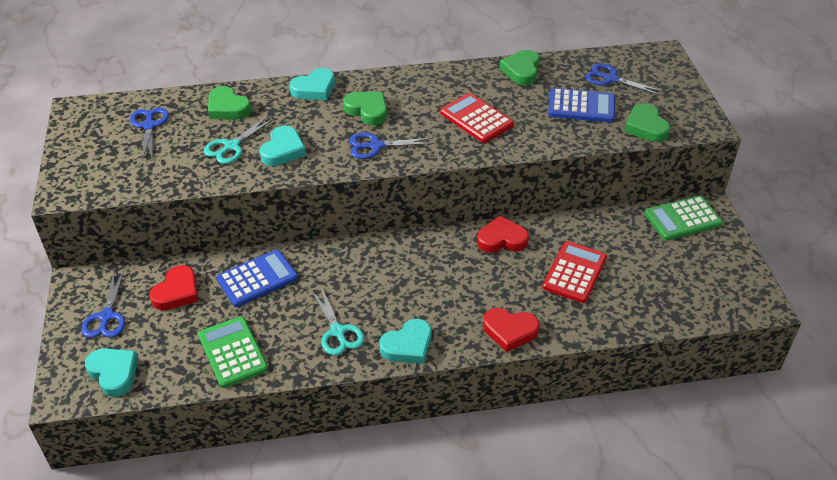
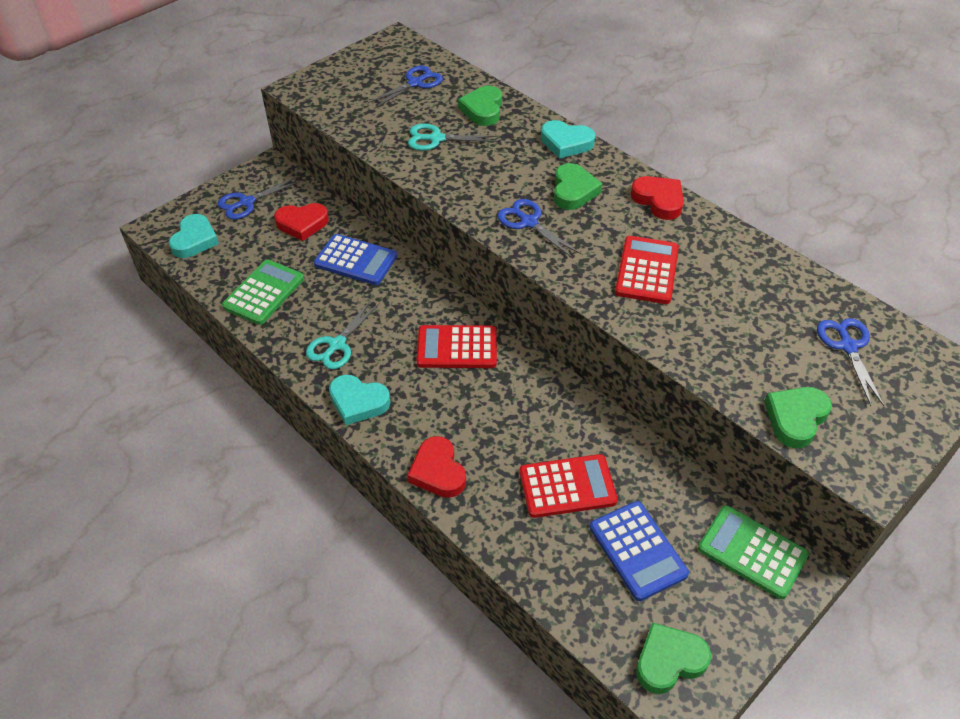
camera: 55 degrees right, 5 degrees up
turquoise heart [260,126,306,166] -> none
red heart [477,216,529,253] -> red heart moved to [631,176,684,220]
green heart [500,50,540,85] -> green heart moved to [636,622,711,694]
blue calculator [548,88,615,123] -> blue calculator moved to [590,501,689,601]
none -> red calculator [416,325,497,368]

